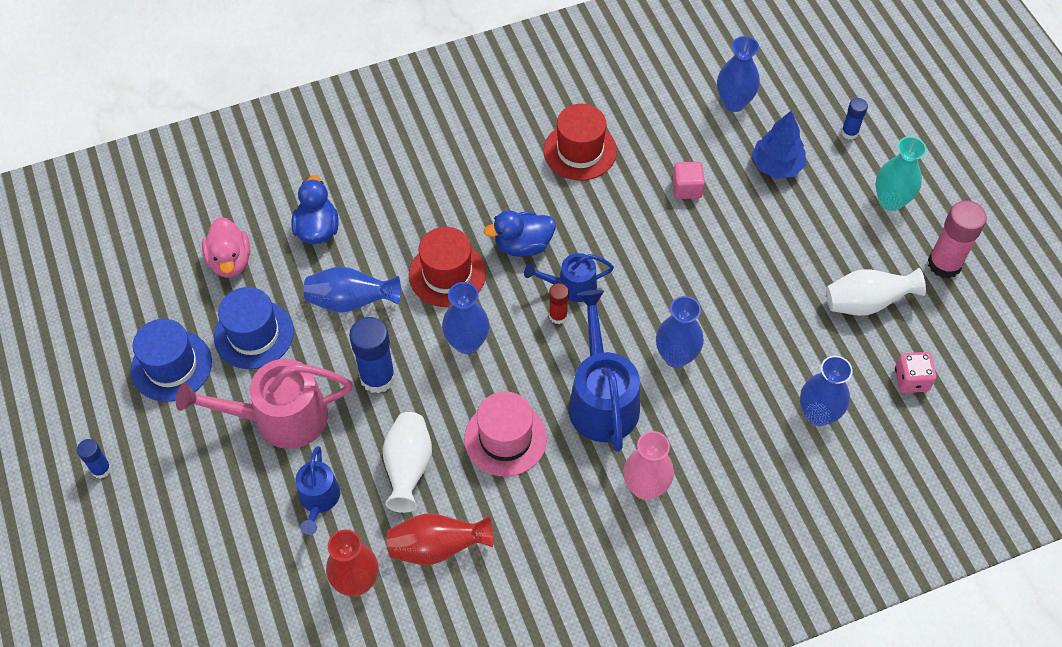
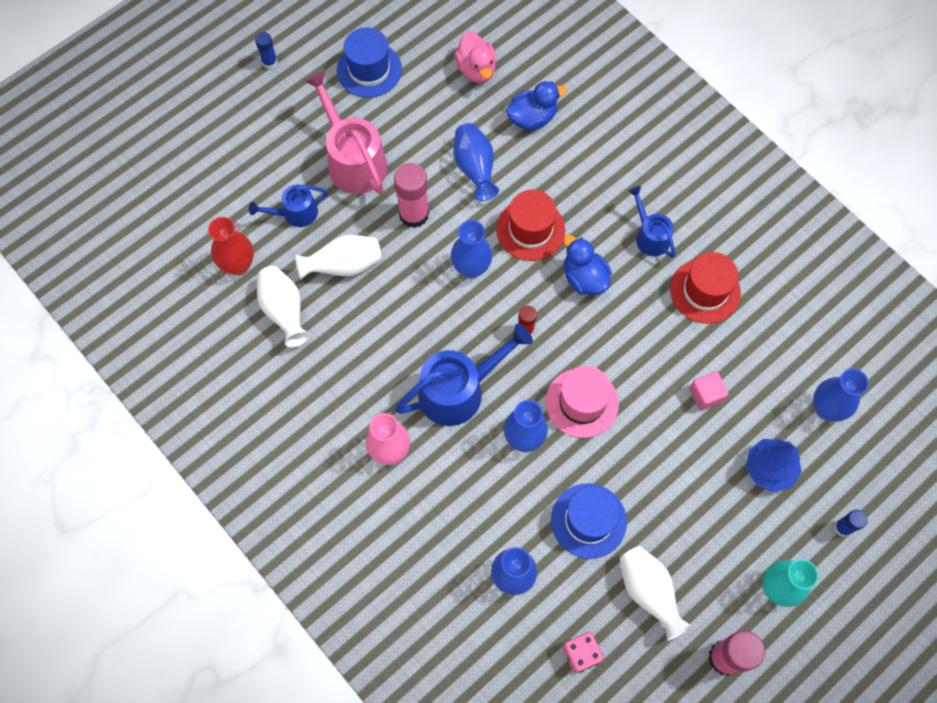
camera: 70 degrees right, 10 degrees up
pink duck [202,217,250,278] -> pink duck turned 75 degrees counterclockwise [455,31,497,83]
blue hat [214,287,294,369] -> blue hat moved to [551,484,627,559]
blue glue stick [349,317,396,394] -> pink glue stick [394,163,429,228]
red vase [387,513,493,565] -> white vase [257,266,310,347]
pink hat [464,391,547,477] -> pink hat moved to [546,366,619,438]
blue watering can [524,253,614,302] -> blue watering can moved to [628,186,675,258]

